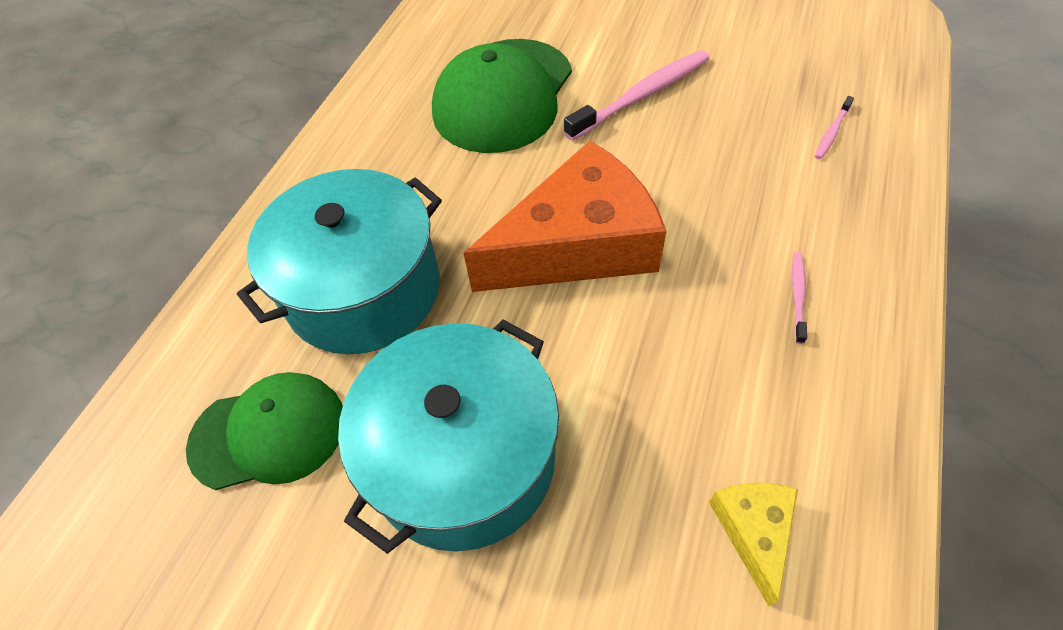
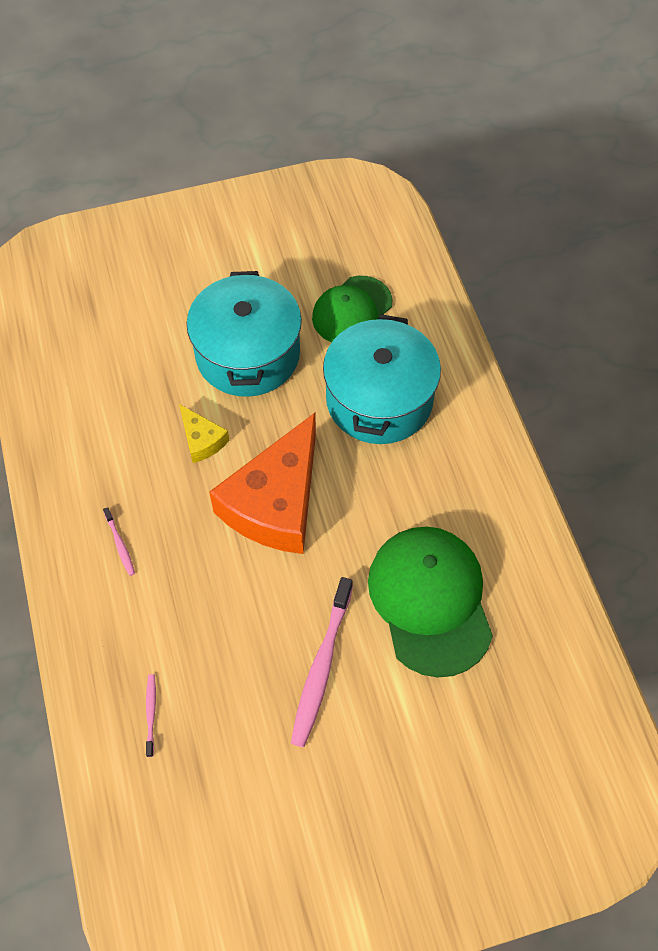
camera: 140 degrees right, 5 degrees up
yellow cheese [709,483,798,607] -> yellow cheese moved to [179,404,230,463]

